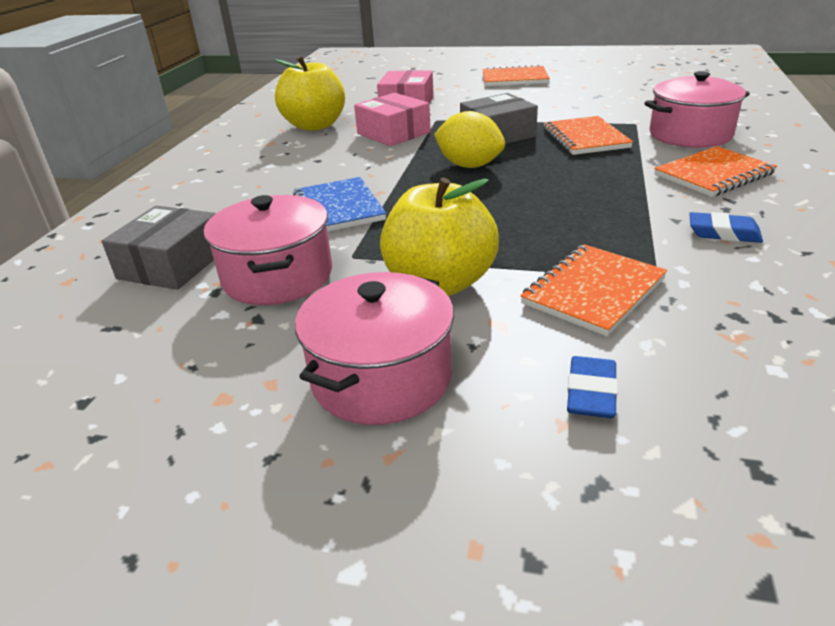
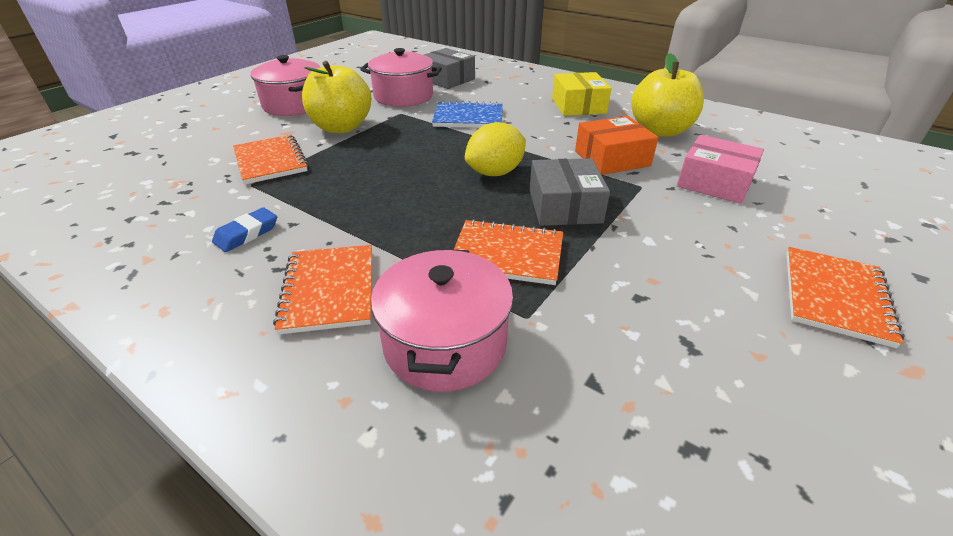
camera: 110 degrees right, 5 degrees up
pink box [354,93,431,146] -> orange box [575,116,659,175]
blue eraser [567,356,618,418] -> none
none -> yellow box [552,72,611,116]

